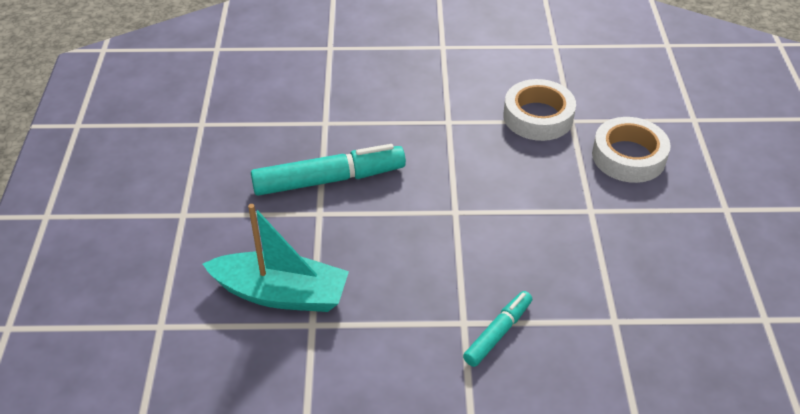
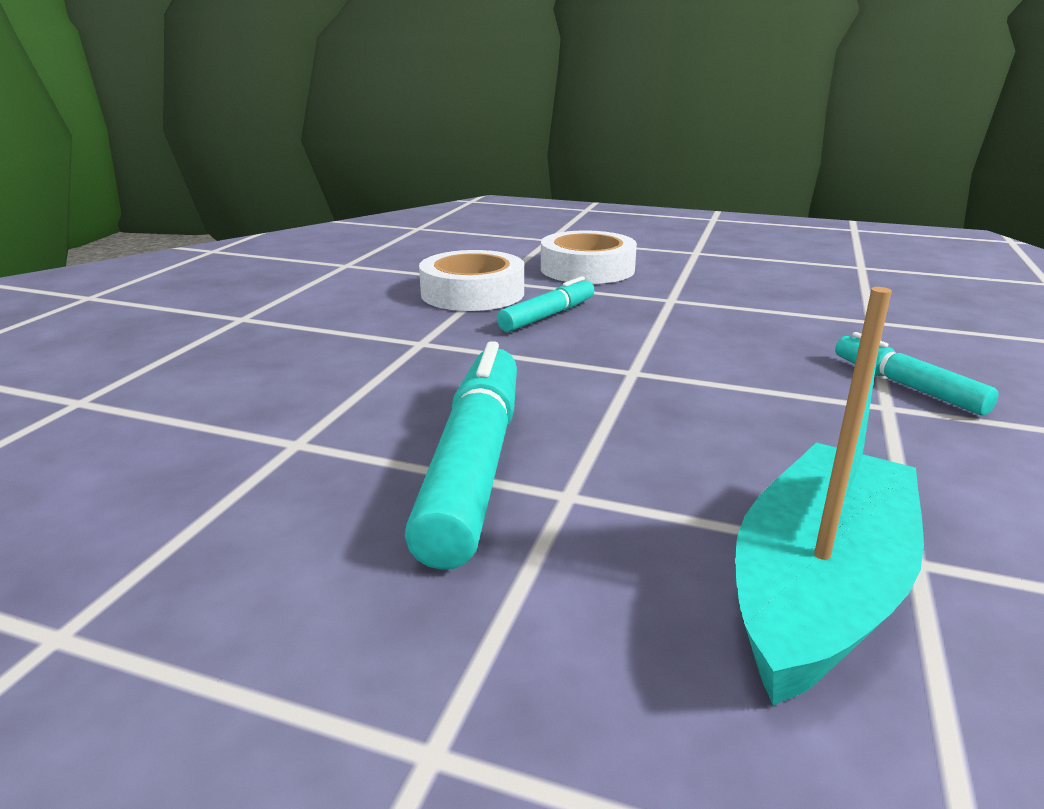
camera: 70 degrees left, 20 degrees down
none -> turquoise marker [497,276,595,332]

